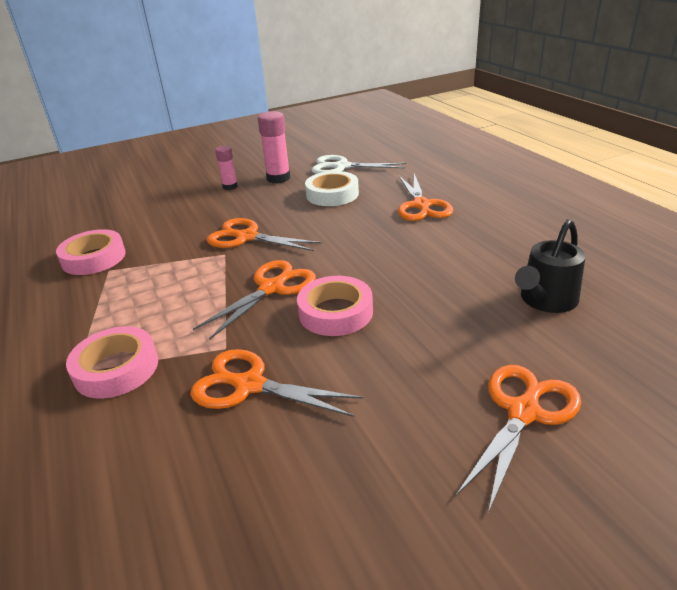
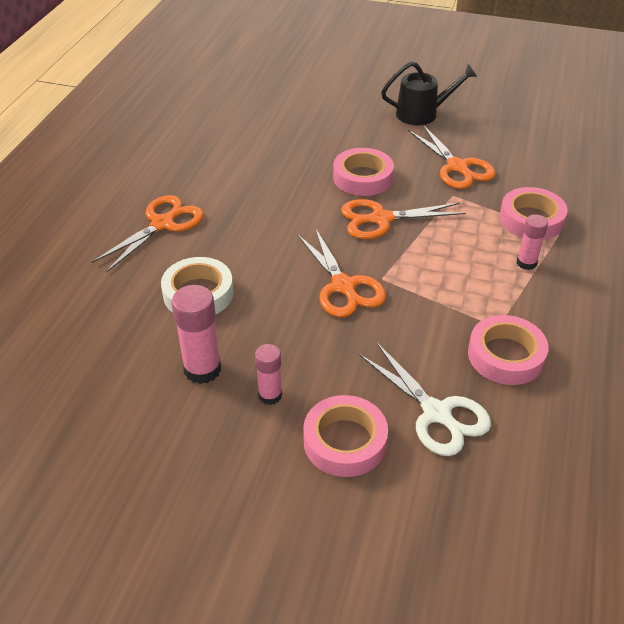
camera: 140 degrees left, 10 degrees up
white scissors [311,155,406,174] -> white scissors moved to [359,342,491,456]
orange scissors [456,365,581,513] -> none
black watering can [515,219,585,313] -> black watering can moved to [381,62,477,125]
none -> pink tape [303,395,388,477]
none -> pink glue stick [517,214,548,270]

